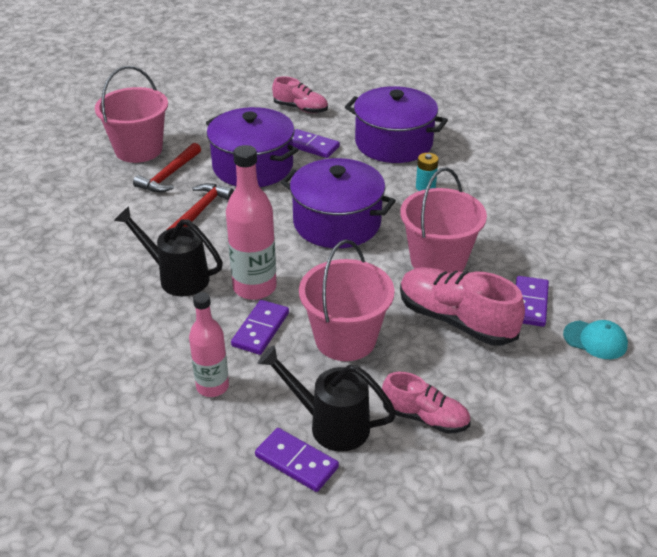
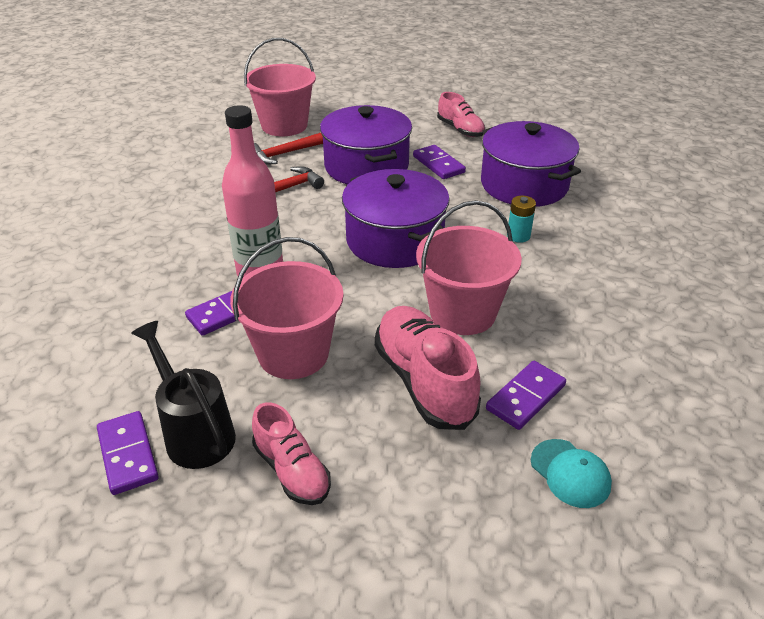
camera: 30 degrees right, 0 degrees up
black watering can [114,206,223,296] -> none
pink bottle [189,292,229,397] -> none

